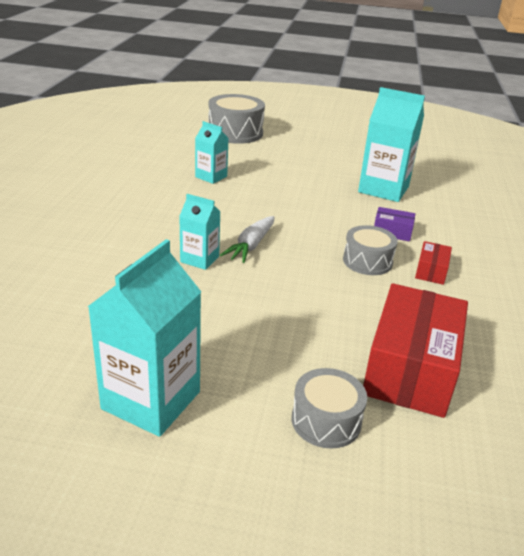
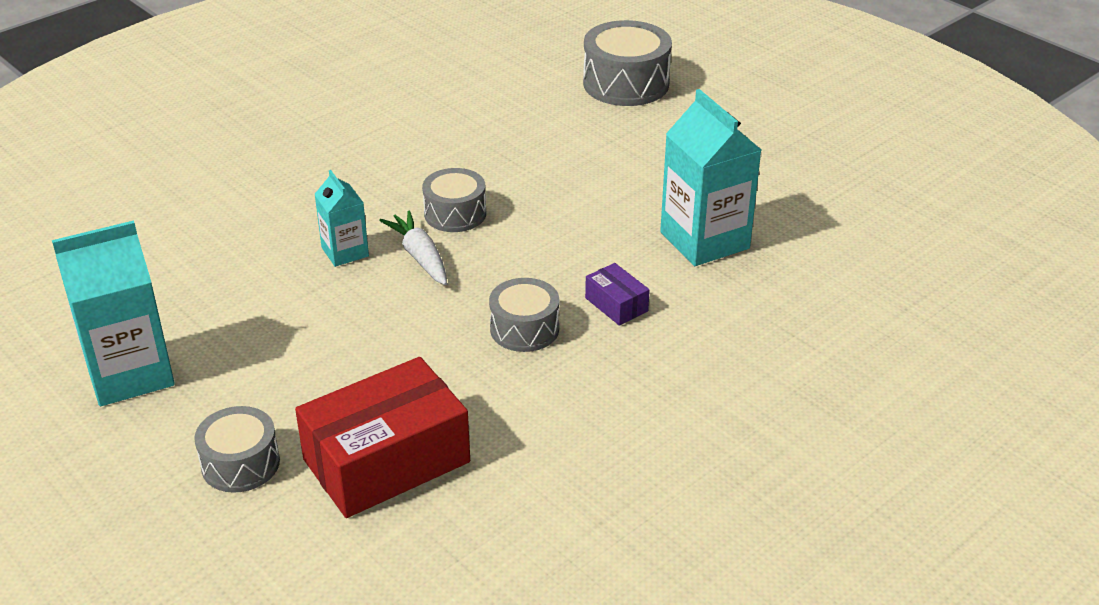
camera: 40 degrees right, 5 degrees up
turquoise carton [195,121,228,184] -> none
white carrot [220,216,275,263] -> white carrot turned 90 degrees clockwise [379,210,447,285]
red box [415,241,452,285] -> none
none -> grey drum [422,168,486,232]

